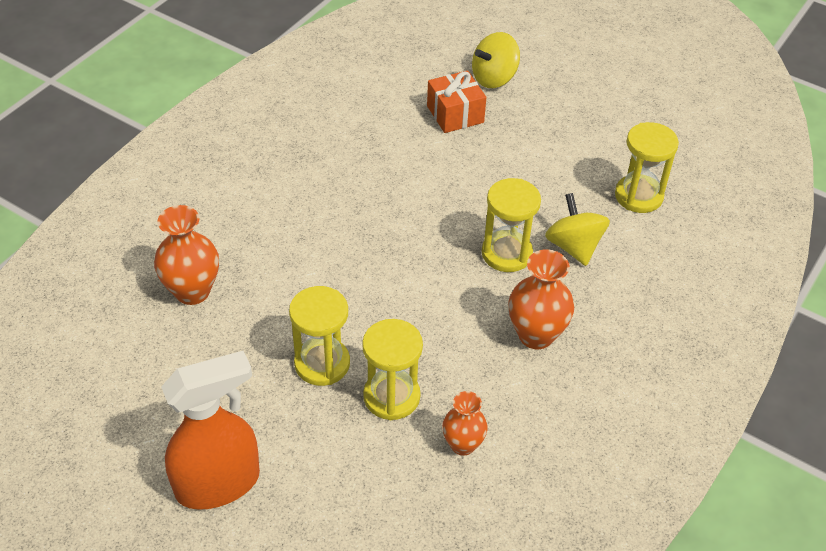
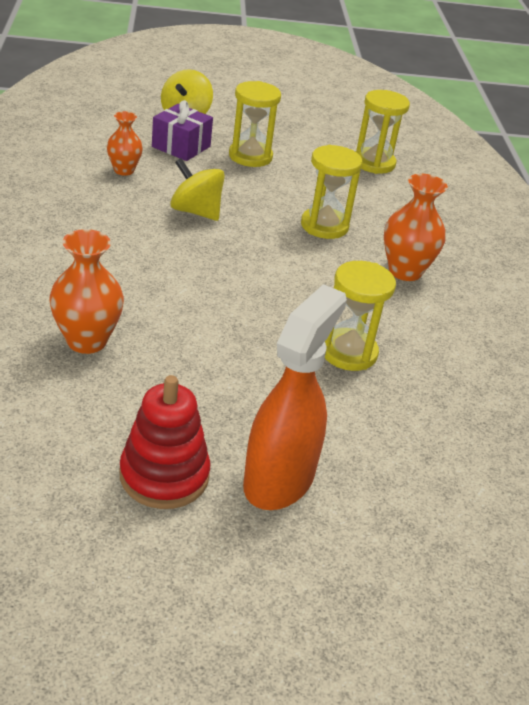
camera: 40 degrees left, 10 degrees down
yellow hourglass [289,286,350,386] -> yellow hourglass moved to [229,81,281,167]
orange gift [427,70,487,133] -> purple gift [152,100,213,161]
orange vase [442,391,488,456] -> orange vase moved to [107,111,143,176]
yellow spinning top [545,193,610,266] -> yellow spinning top moved to [170,158,225,221]
none -> red stacking toy [120,375,210,509]

